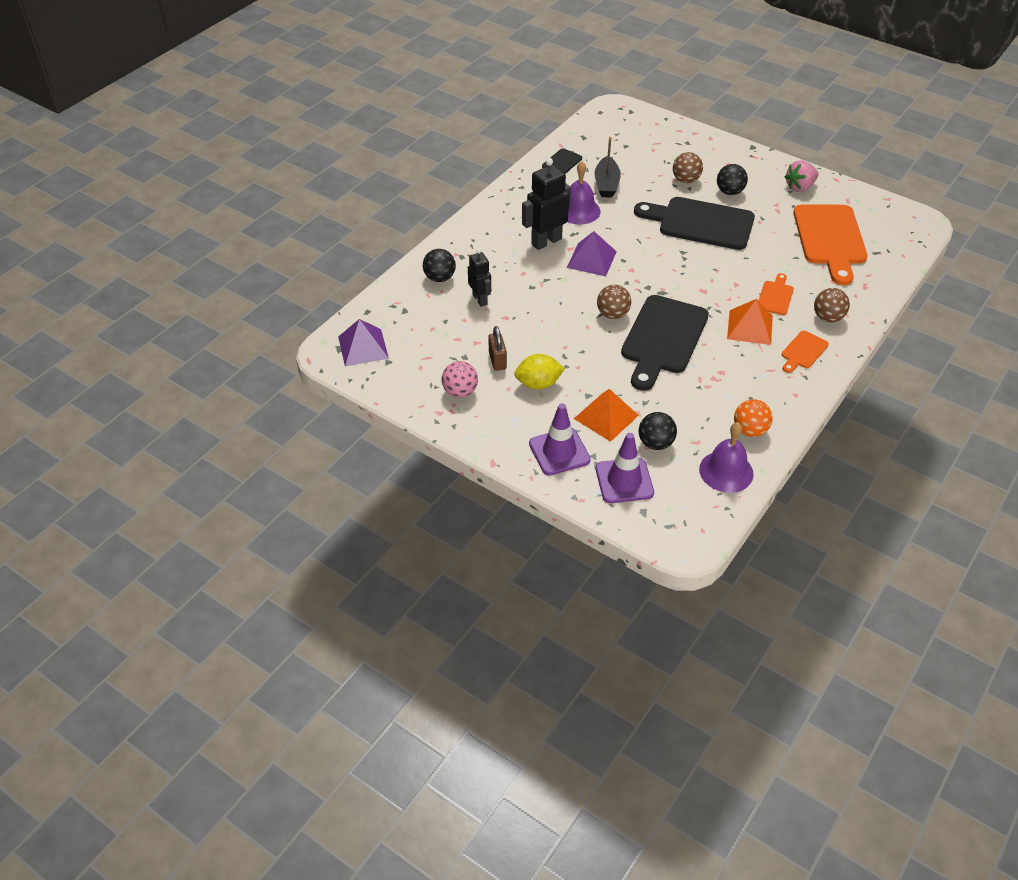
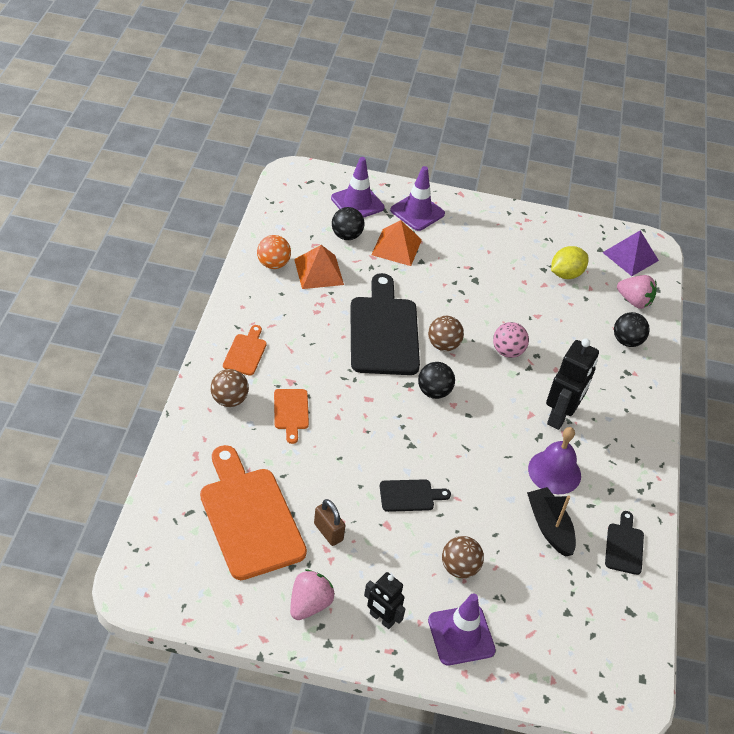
camera: 150 degrees right, 0 degrees up
pink ball [442,361,478,398] -> pink ball moved to [493,322,529,358]
black robot [468,249,491,307] -> black robot moved to [364,572,405,629]
brown padlock [488,326,507,371] -> brown padlock moved to [314,499,346,546]
yellow lemon [514,354,565,390] -> yellow lemon moved to [551,246,589,279]
purple pyramid [567,231,617,276] -> none
black cutting board [634,197,755,250] -> black cutting board [380,479,451,512], size x0.47
purple bell [699,422,754,493] -> none
black ball [717,164,748,195] -> black ball moved to [418,362,455,399]
orange pyramid [727,299,773,345] -> orange pyramid moved to [294,245,344,289]
none -> purple traffic cone [428,593,496,665]
none -> pink strawberry [617,275,657,309]

